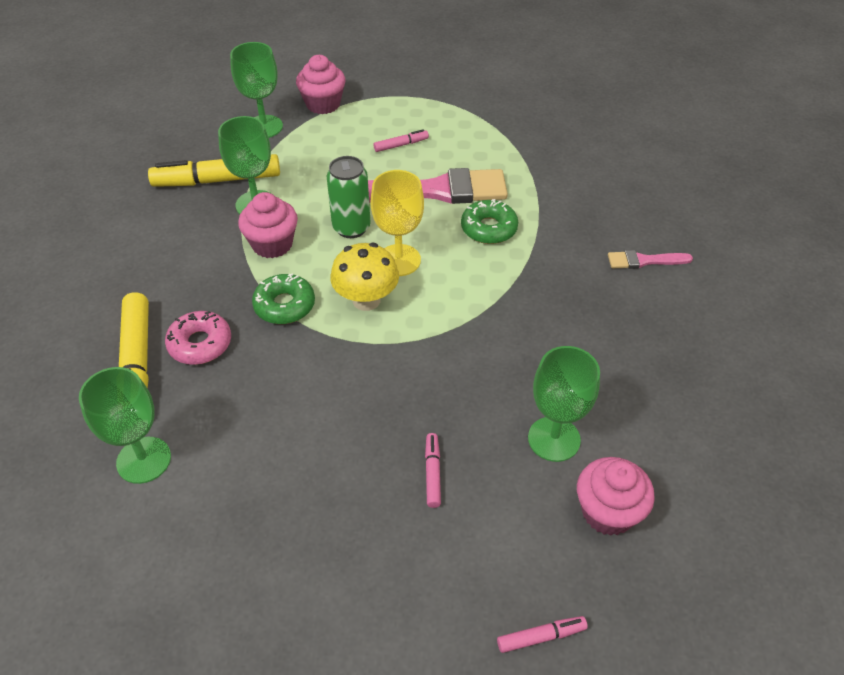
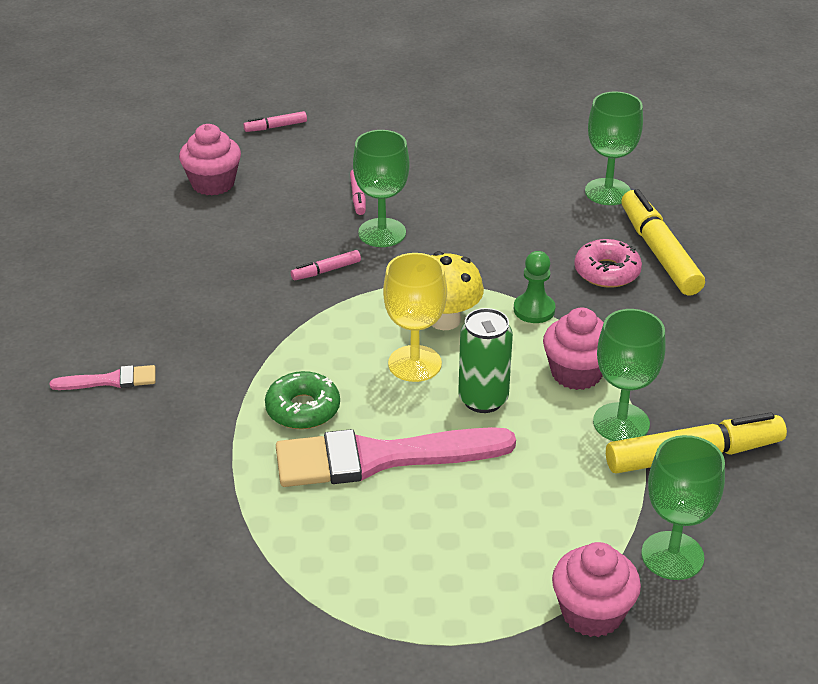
camera: 175 degrees right, 10 degrees down
green donut [252,273,315,324] -> green pawn [514,251,556,323]
pink marker [374,129,429,152] -> pink marker moved to [291,250,361,280]
green goblet [528,346,600,462] -> green goblet moved to [353,130,410,247]

